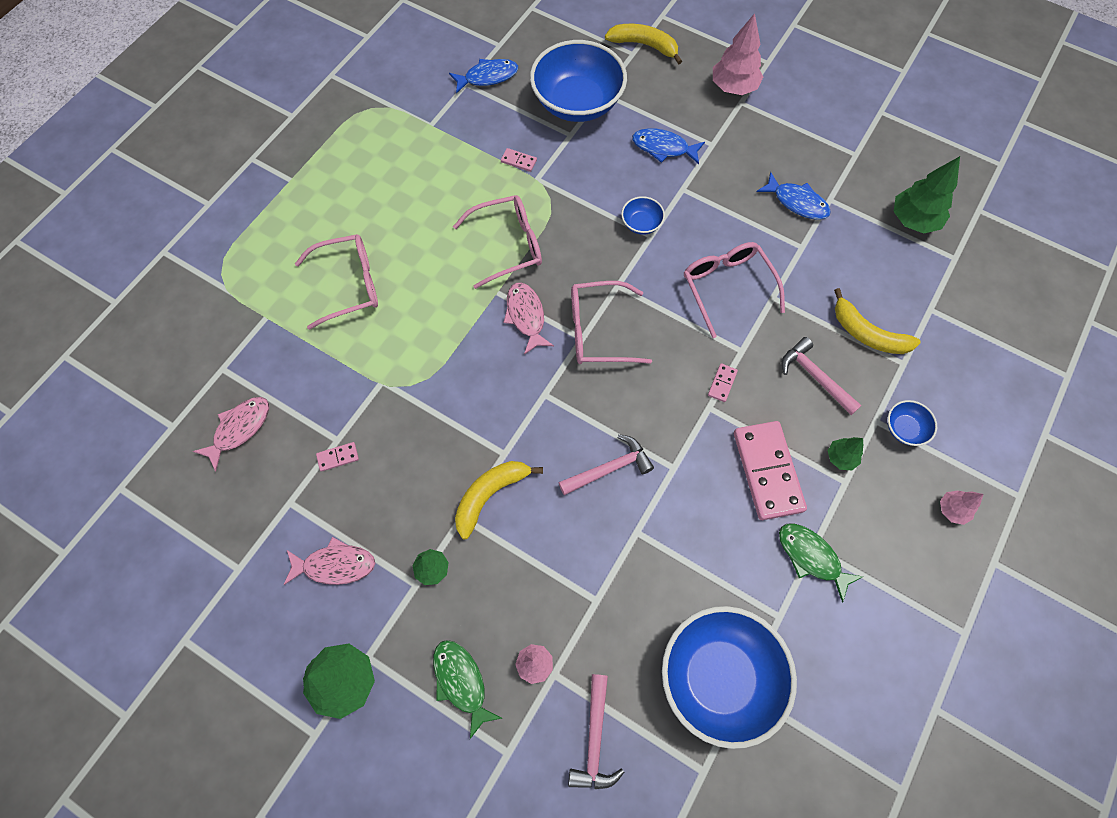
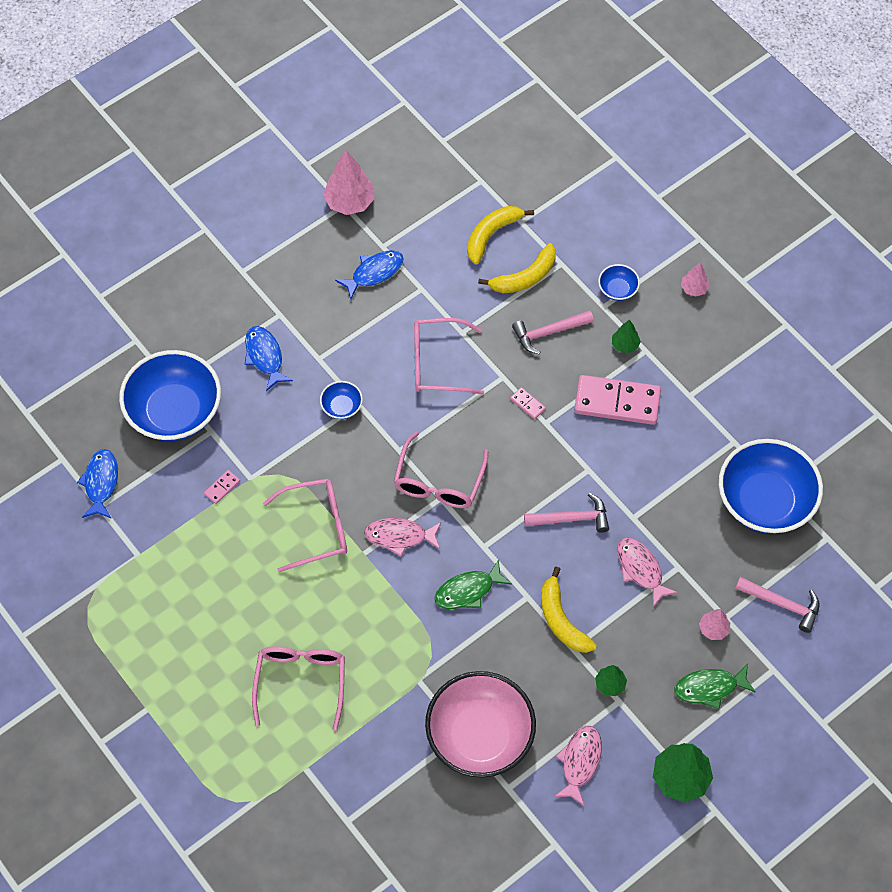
camera: 70 degrees left, 5 degrees down
pink fish [193,397,269,471] -> pink fish moved to [617,537,678,607]
pink domino [316,442,359,472] -> pink bowl [425,671,536,778]
pink glasses [453,195,542,289] -> pink glasses turned 75 degrees clockwise [263,479,347,572]
pink hammer [558,434,654,495] -> pink hammer turned 90 degrees clockwise [524,493,609,533]
yellow banana [605,24,682,65] -> yellow banana moved to [467,206,534,264]
blue fish [632,128,705,164] -> blue fish turned 120 degrees clockwise [245,326,293,391]
pink tree [713,13,763,95] -> pink tree moved to [323,150,375,215]
green fish [779,523,863,603] -> green fish moved to [434,559,512,609]
green tree [894,156,960,234] -> none

